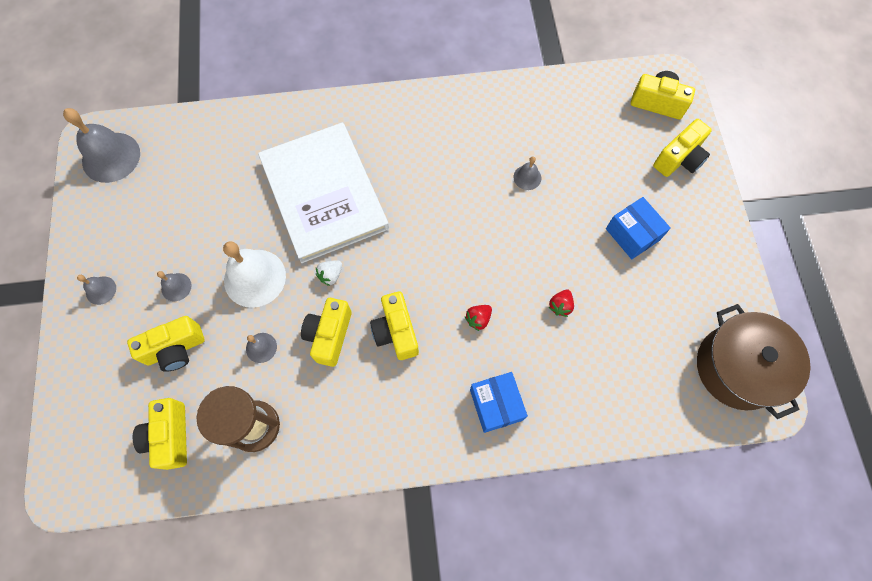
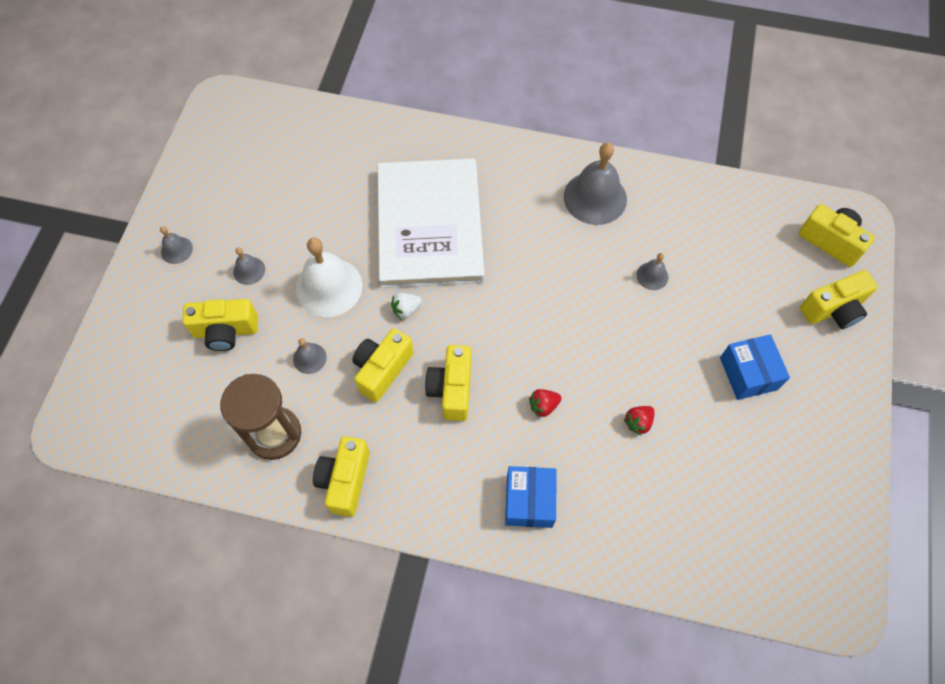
camera: 20 degrees right, 5 degrees down
grey bell [63,108,140,183] -> grey bell moved to [564,142,627,225]
yellow camera [133,398,187,470] -> yellow camera moved to [313,436,370,517]
brown pot [697,304,810,419] -> none

